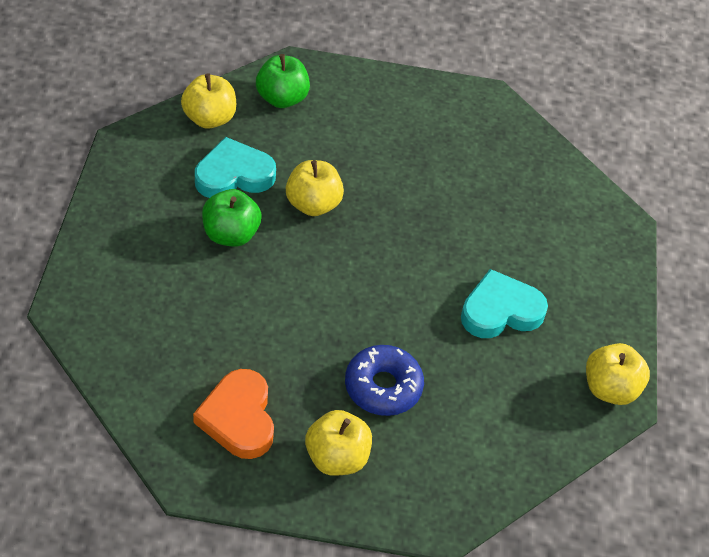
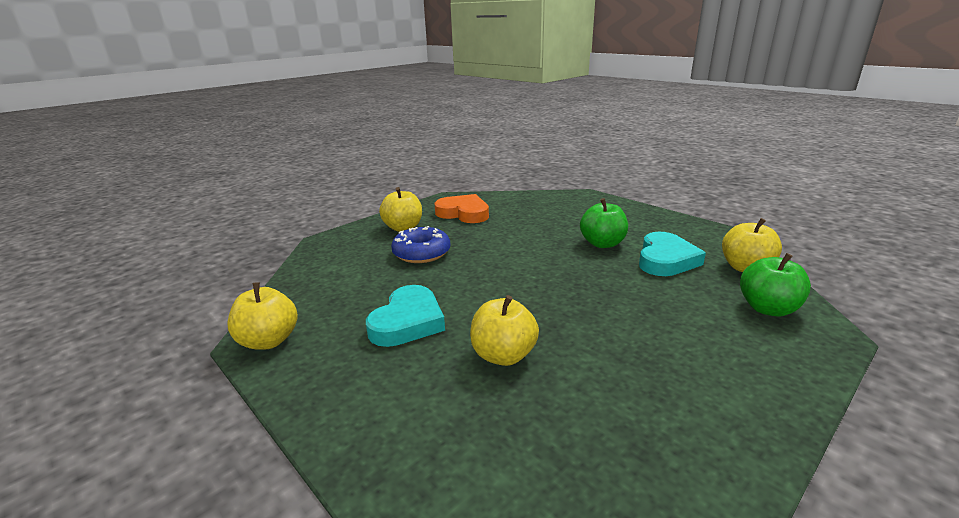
camera: 135 degrees right, 25 degrees down
yellow apple [286,160,344,216] -> yellow apple moved to [470,295,539,366]

